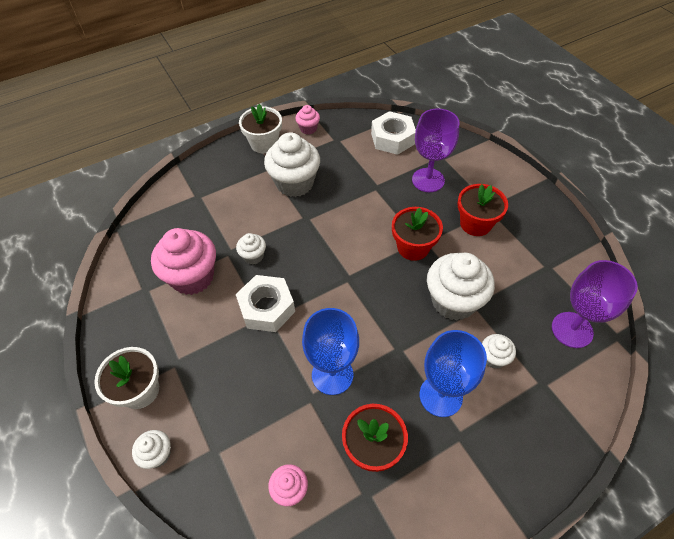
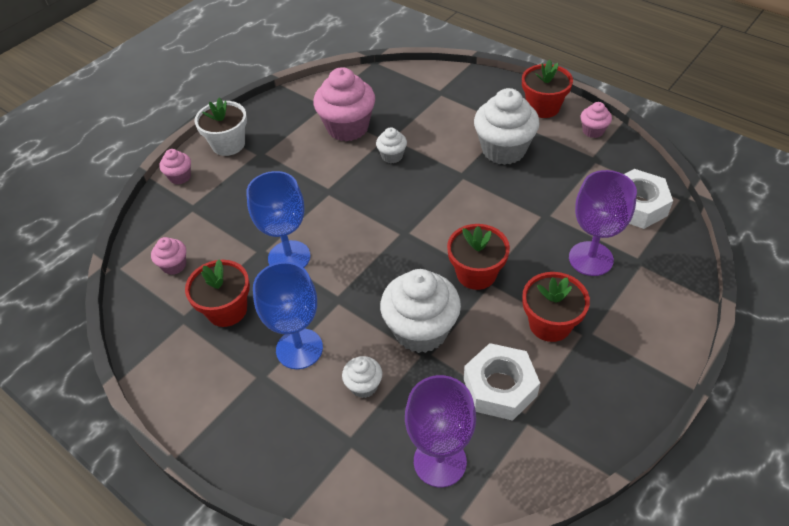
camera: 70 degrees right, 5 degrees down
white cupcake [132,430,171,469] -> pink cupcake [159,149,191,185]
white nut [236,275,295,332] -> white nut moved to [464,343,540,421]
white flower pot [239,104,282,153] -> red flower pot [522,60,573,118]

